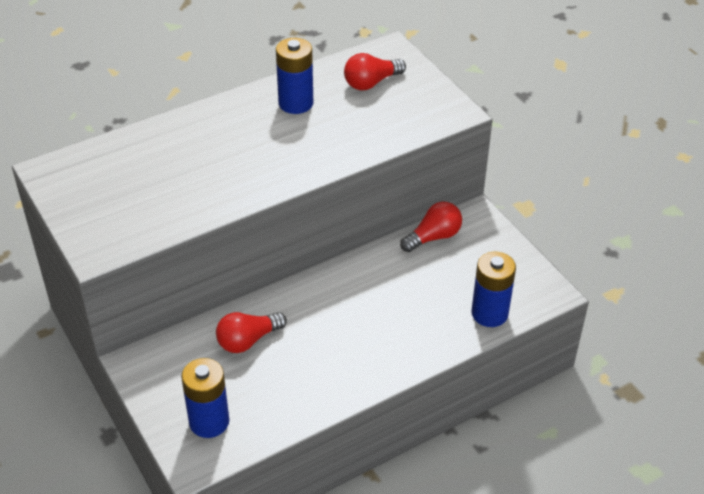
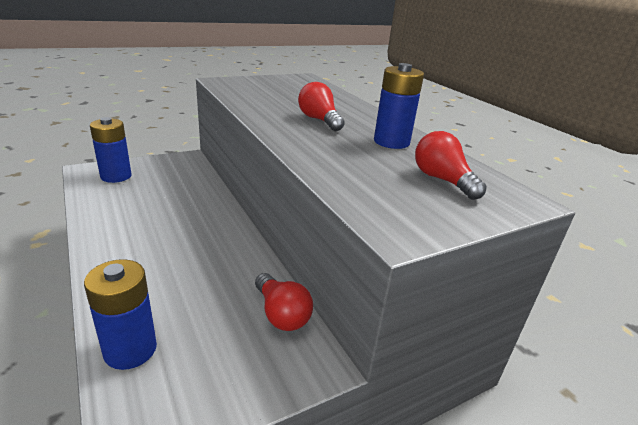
camera: 90 degrees right, 15 degrees down
red light bulb [216,312,287,353] -> red light bulb moved to [298,82,345,131]

